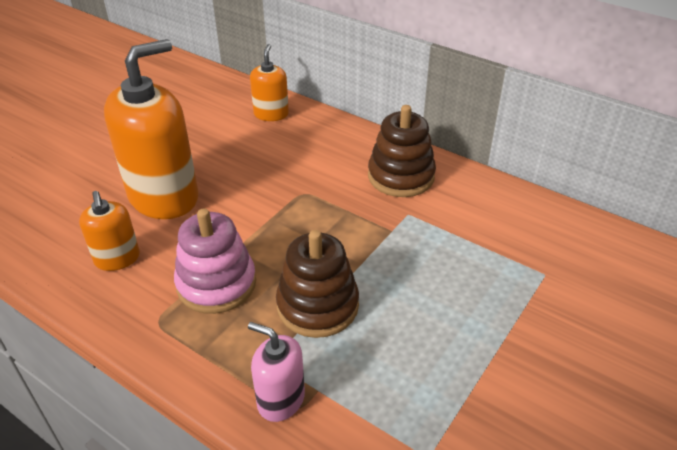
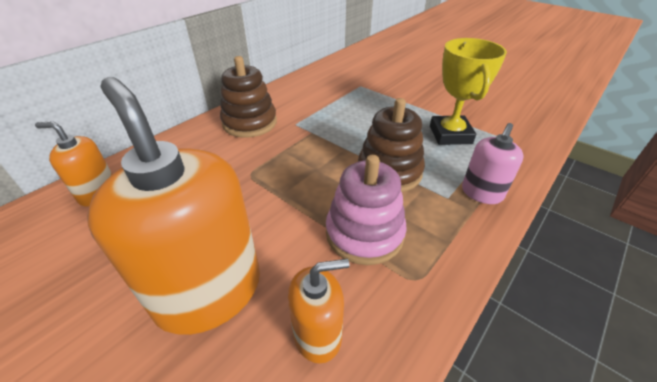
camera: 85 degrees left, 0 degrees up
none -> yellow trophy [430,38,507,145]

